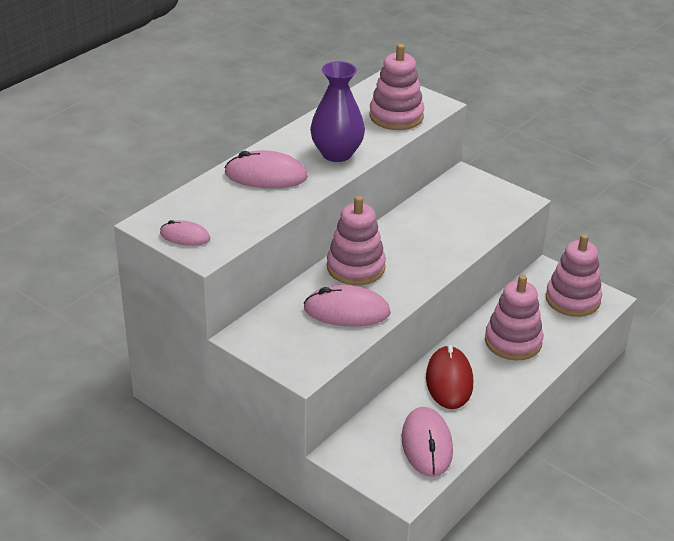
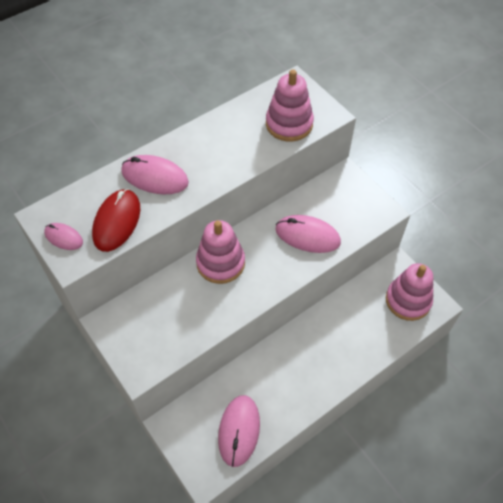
camera: 15 degrees right, 20 degrees up
pink mouse [303,285,391,327] -> pink mouse moved to [276,215,341,253]
purple vase [310,61,365,162] -> none
red mouse [426,345,473,409] -> red mouse moved to [92,189,140,252]
pink stacking toy [485,275,543,360] -> none

